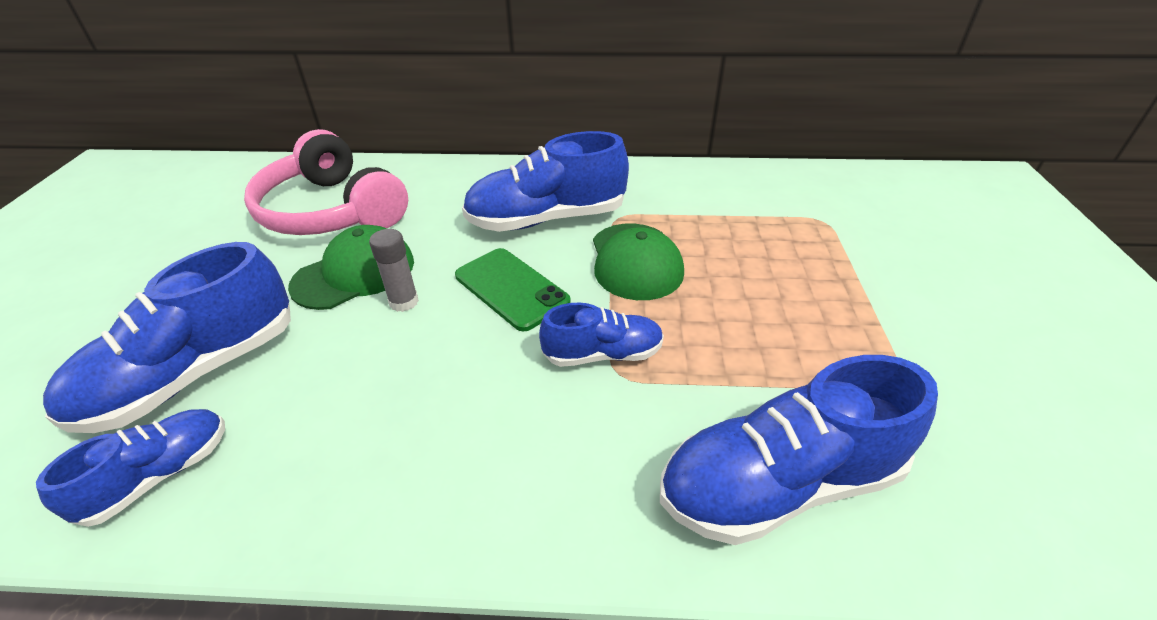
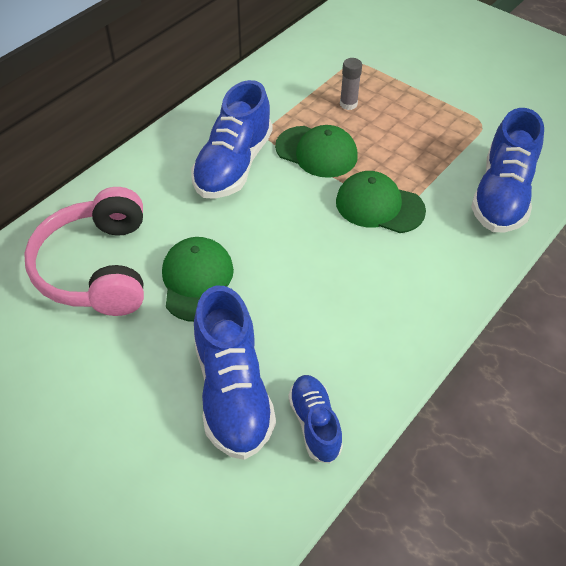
camera: 55 degrees left, 10 degrees up
pink headphones [244,129,408,235] -> pink headphones turned 90 degrees clockwise [24,187,144,316]
grey glue stick [369,229,419,312] -> grey glue stick moved to [340,58,362,110]
green phone [455,248,571,332] -> none
blue shoe [539,303,664,367] -> green cap [336,171,426,233]

